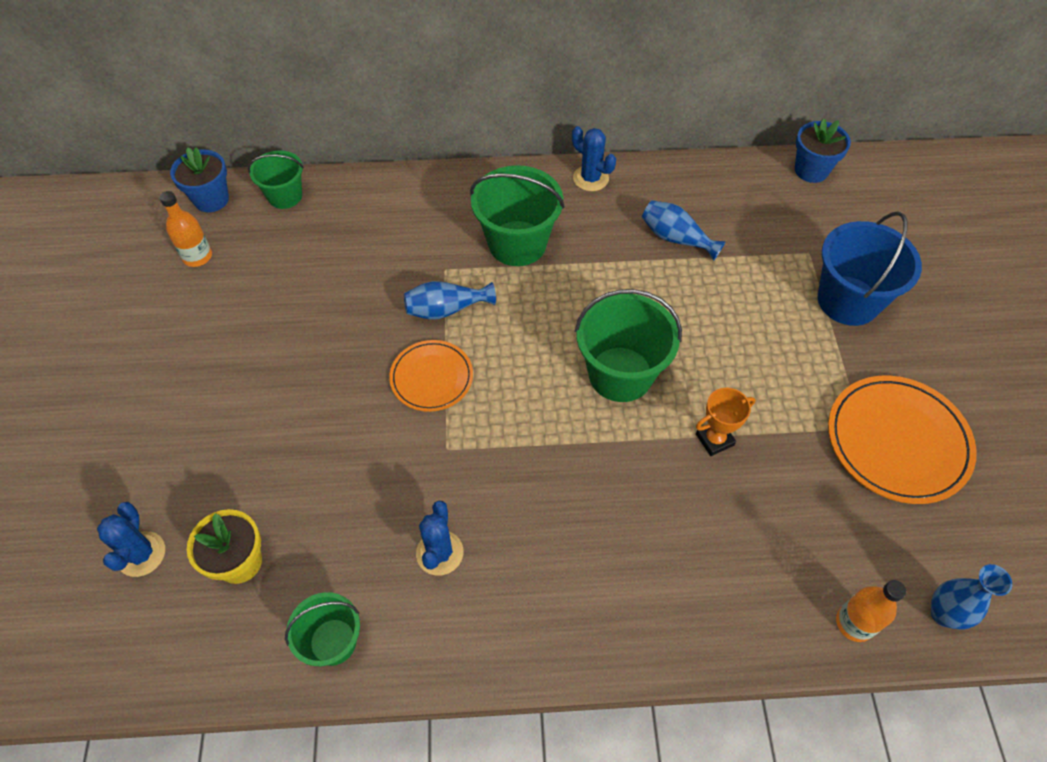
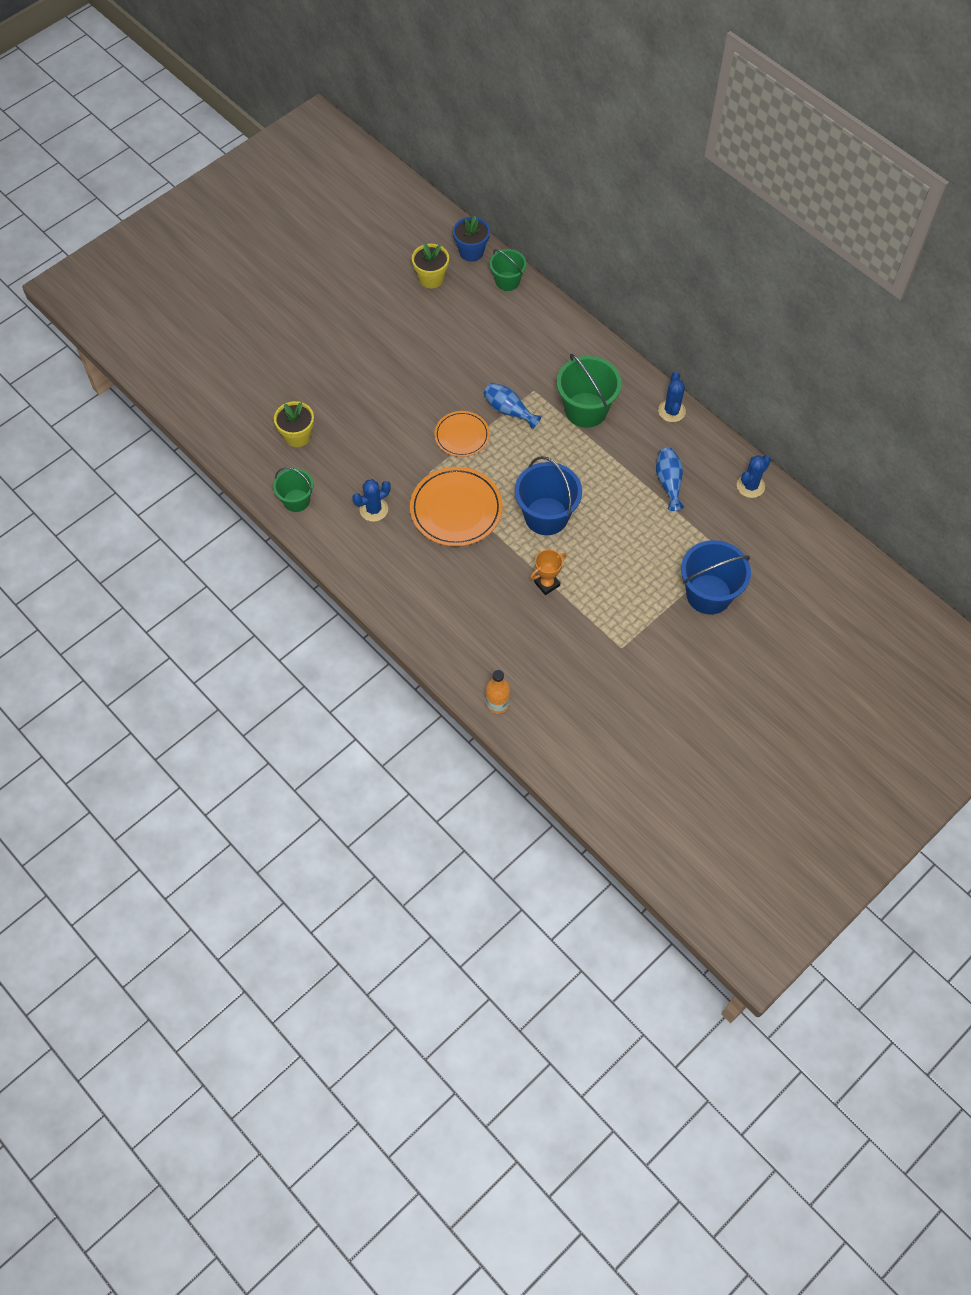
camera: 50 degrees right, 5 degrees up
blue cactus [97,502,165,577] -> blue cactus moved to [737,455,771,498]
orange bottle [160,191,212,267] -> yellow flower pot [412,243,449,288]
green bucket [575,289,682,402] -> blue bucket [515,456,582,535]
orange trophy [696,388,755,456] -> orange trophy turned 60 degrees counterclockwise [530,549,567,595]
blue flower pot [795,118,851,183] -> none
orange plate [828,376,977,504] -> orange plate moved to [410,467,503,547]
blue vase [931,564,1012,630] -> none

